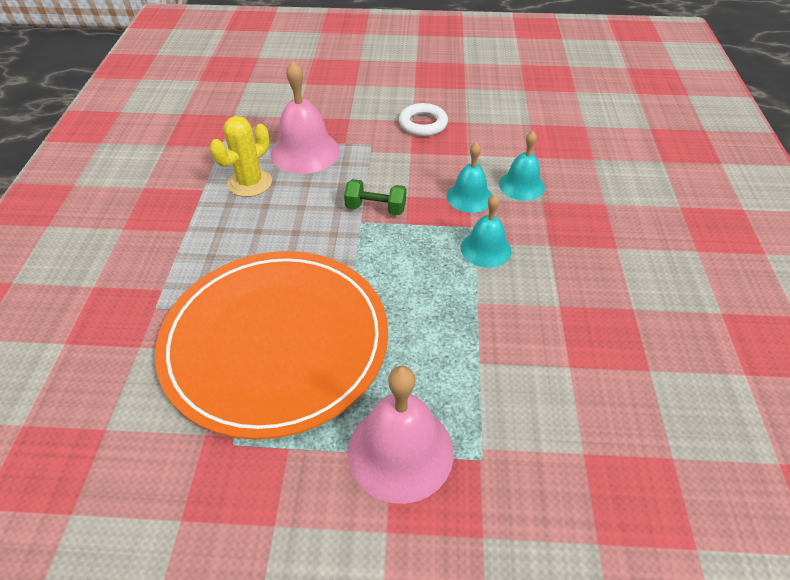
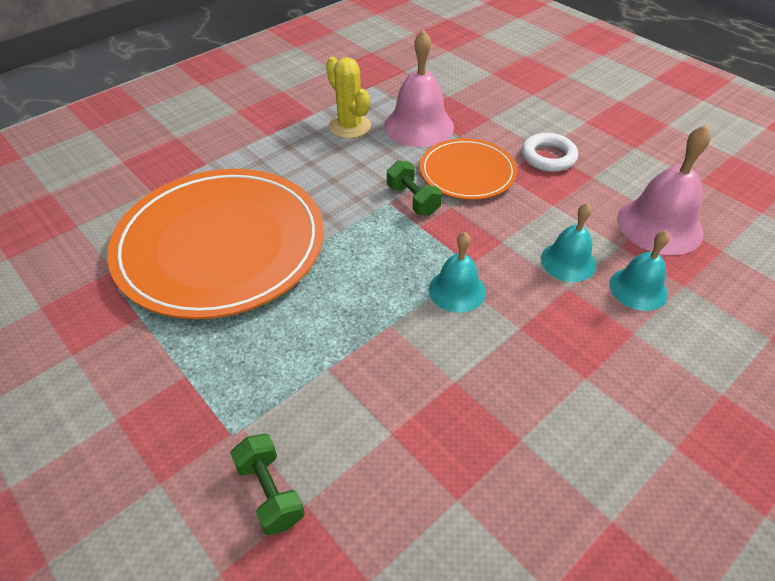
camera: 45 degrees right, 0 degrees up
yellow cactus [210,116,272,197] -> yellow cactus turned 60 degrees clockwise [326,57,371,138]
pink bell [347,366,454,504] -> pink bell moved to [617,125,711,255]
turquoise bell [447,142,492,213] -> turquoise bell moved to [609,230,670,311]
none -> green dumbbell [230,434,305,536]
none -> orange plate [420,138,517,200]

